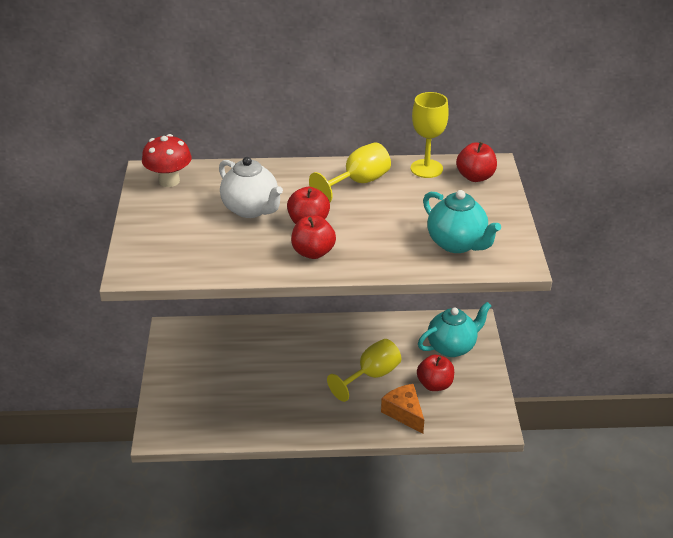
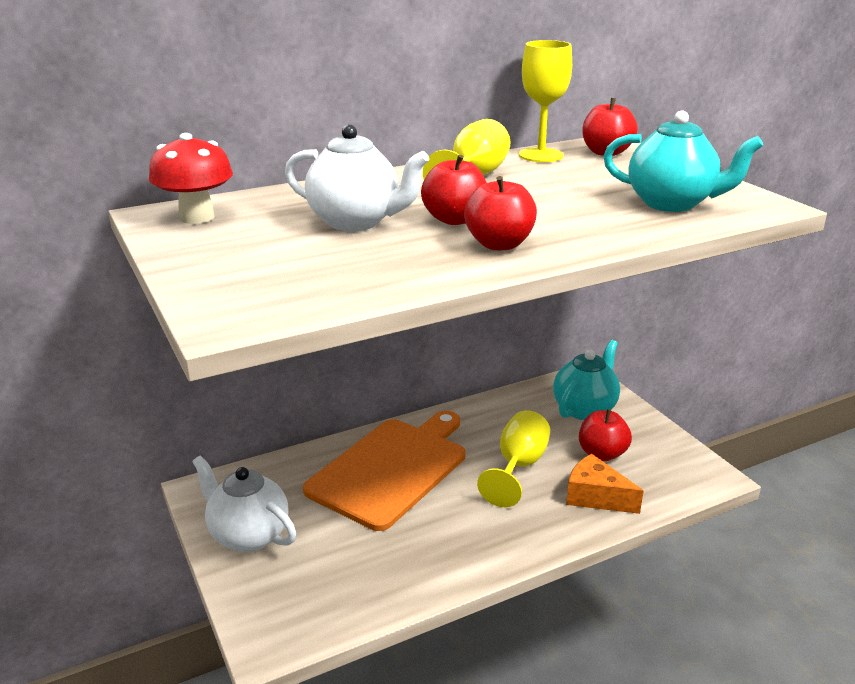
camera: 25 degrees left, 10 degrees down
none -> white teapot [192,455,296,552]
none -> orange cutting board [303,411,465,531]

